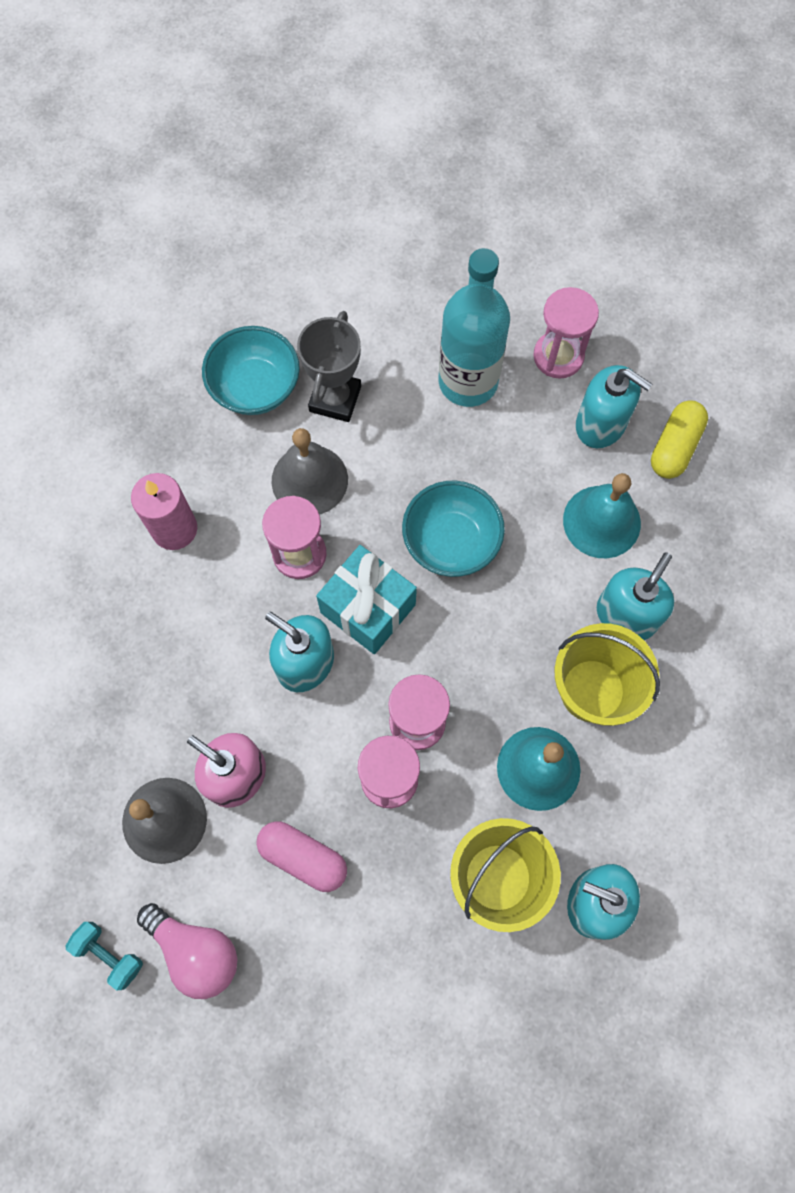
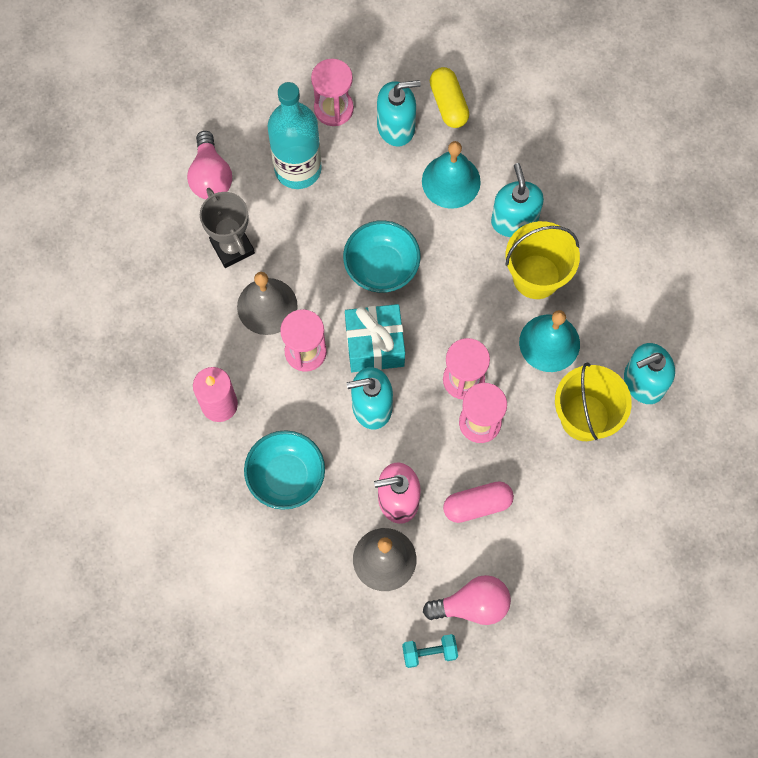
camera: 45 degrees left, 0 degrees up
turquoise bowl [202,326,300,415] -> turquoise bowl moved to [244,430,325,510]
none -> pink light bulb [187,131,232,199]

